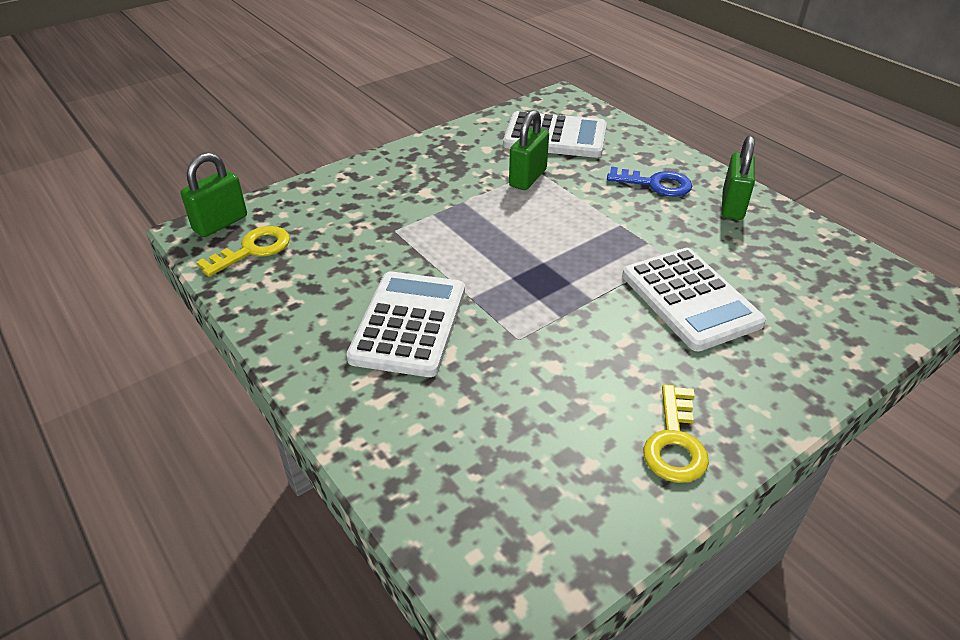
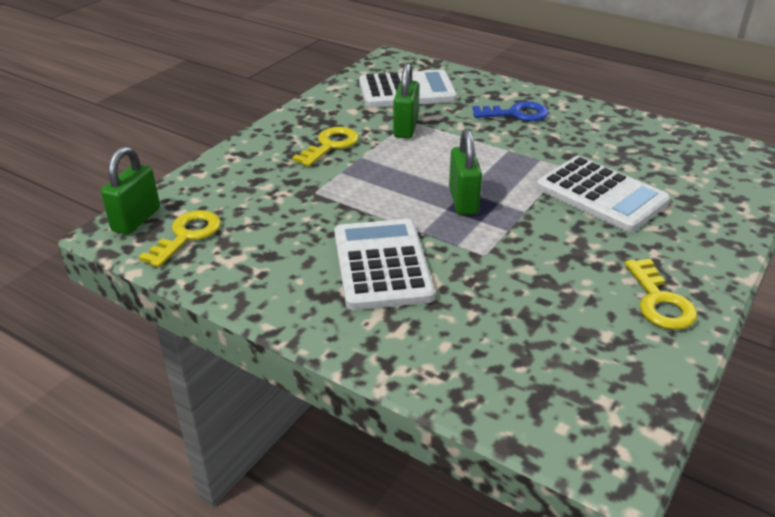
camera: 20 degrees left, 5 degrees down
green padlock [722,135,755,220] -> green padlock moved to [449,129,482,215]
none -> yellow key [292,127,359,167]

